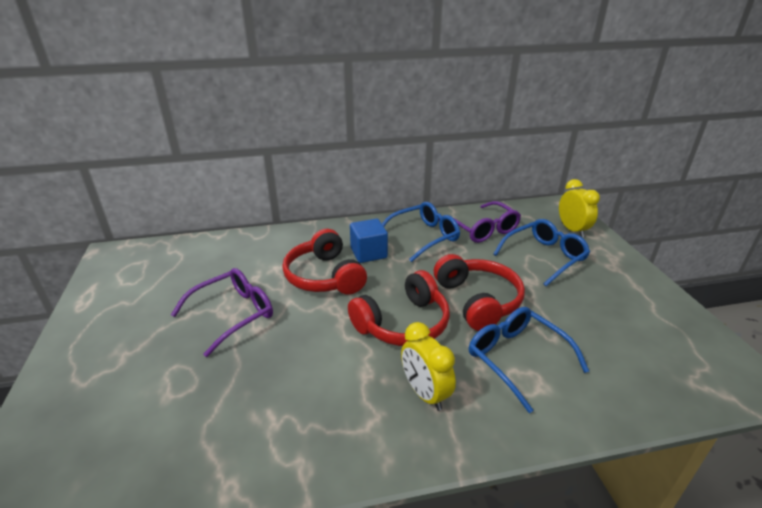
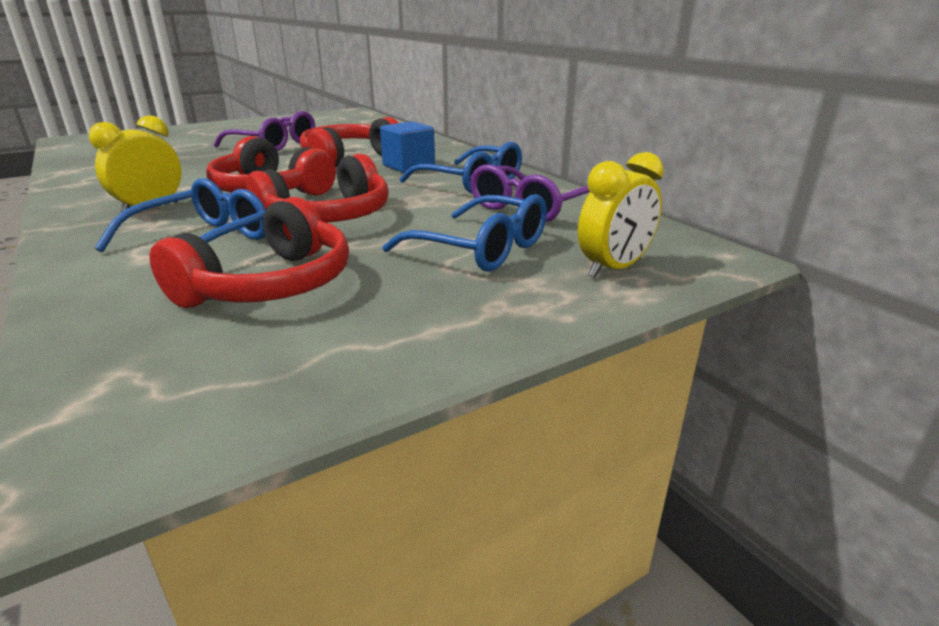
camera: 70 degrees right, 5 degrees down
none -> red headphones [149,197,349,308]

